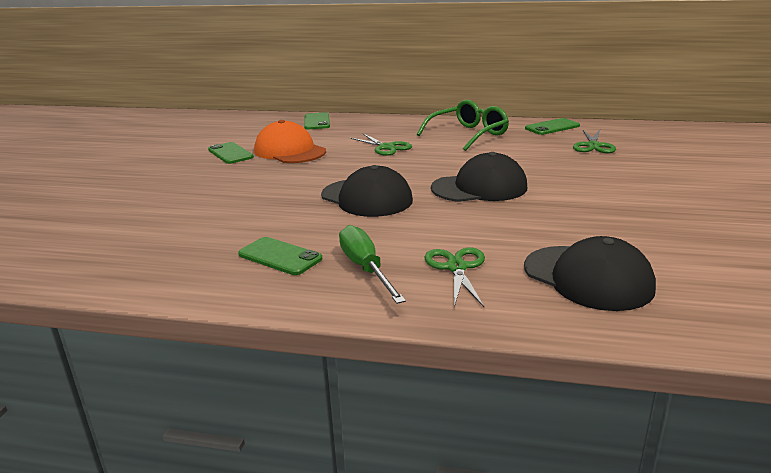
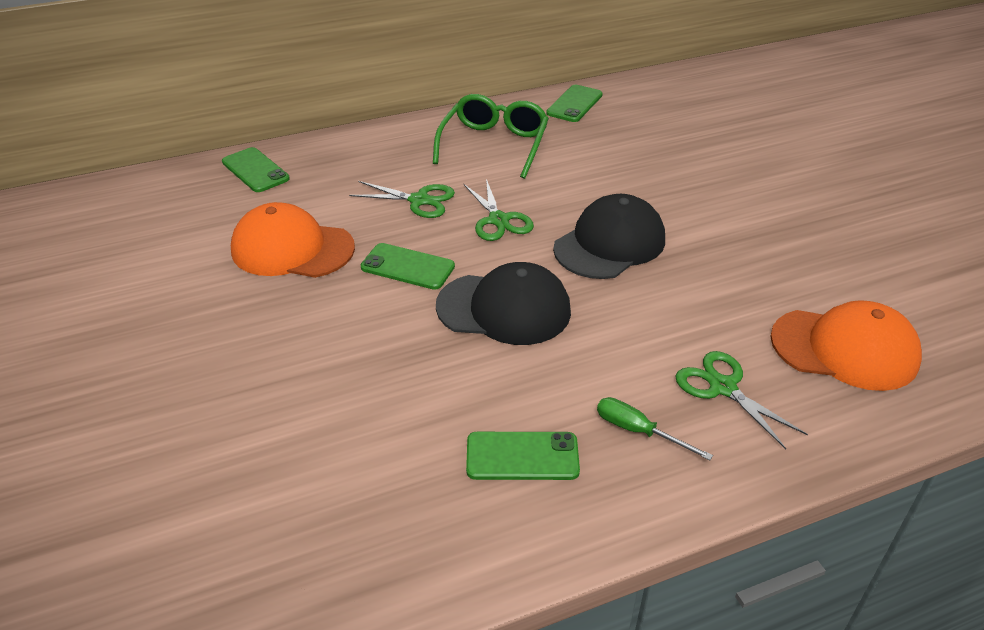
camera: 35 degrees left, 15 degrees up
green phone [208,142,254,164] -> green phone moved to [361,243,455,290]
green screwdriver [339,225,406,304] -> green screwdriver [597,397,713,460], size x0.65
black cap [524,236,656,311] -> orange cap [770,300,922,391]
green scissors [573,130,616,153] -> green scissors moved to [463,179,534,241]

